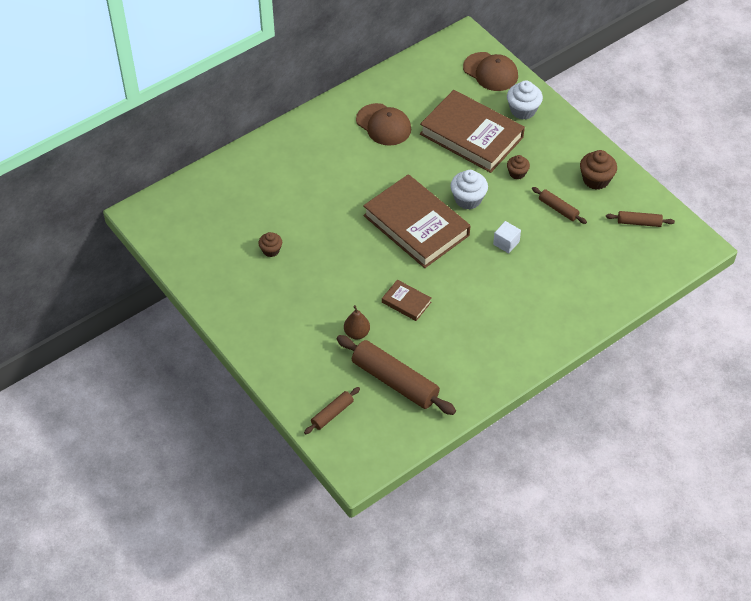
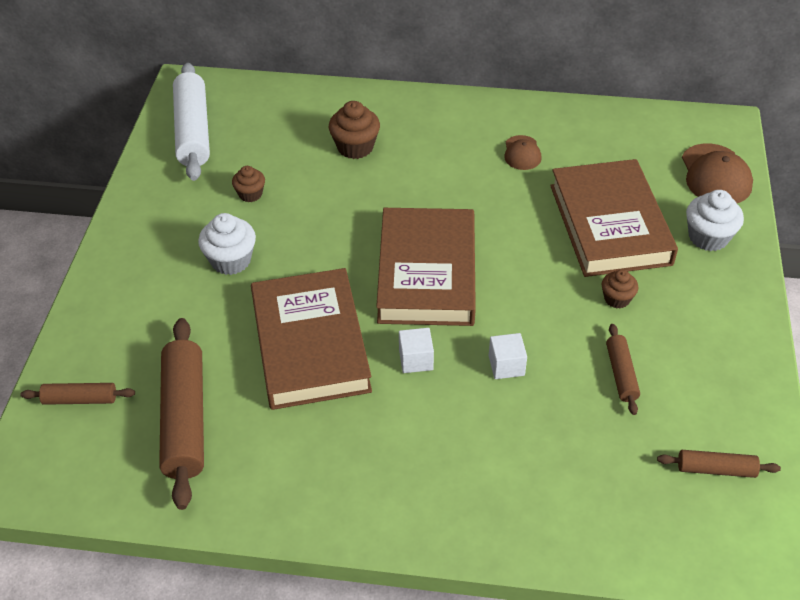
camera: 45 degrees right, 5 degrees down
brown pear [344,305,370,339] -> none
brown cap [356,103,411,146] -> brown cap [504,135,541,170], size x0.59
brown book [382,280,432,321] -> brown book [251,268,372,410], size x2.28
white cupcake [450,170,488,210] -> white cupcake moved to [198,213,256,275]
brown cupcake [580,150,617,190] -> brown cupcake moved to [329,101,380,159]
brown rolling pin [606,211,675,227] -> brown rolling pin turned 45 degrees counterclockwise [657,450,781,478]
none -> white rolling pin [173,63,210,181]
none -> white cube [399,328,434,373]

